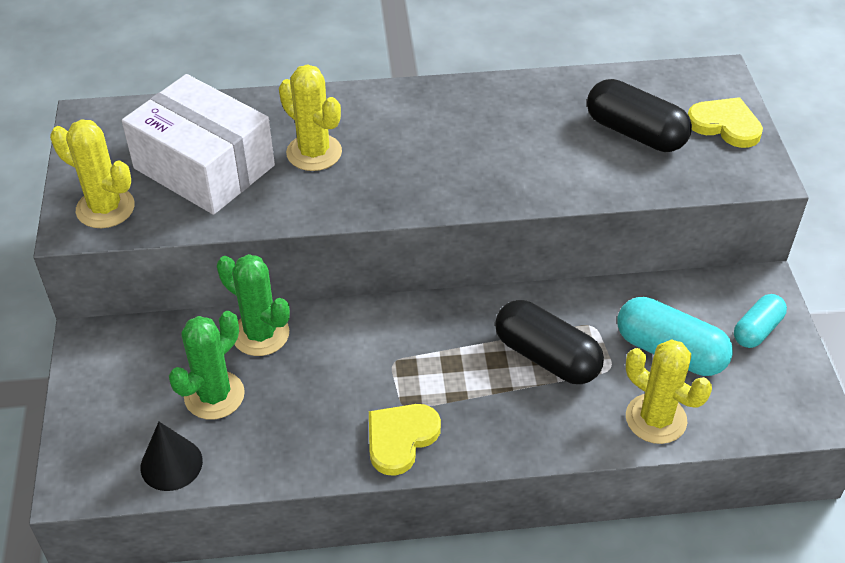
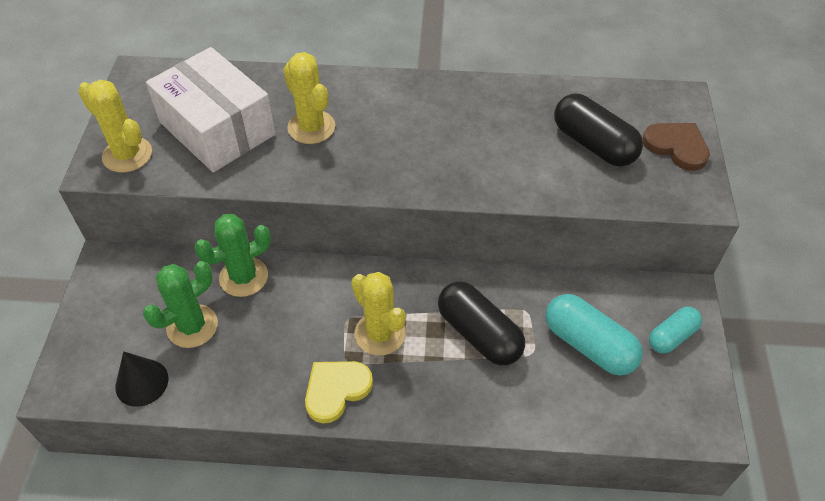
camera: 10 degrees right, 5 degrees up
green cactus [217,254,290,356] -> green cactus turned 75 degrees counterclockwise [194,214,271,297]
yellow cactus [626,339,712,444] -> yellow cactus moved to [351,272,406,356]
yellow heart [688,97,763,148] -> brown heart [643,123,710,171]

